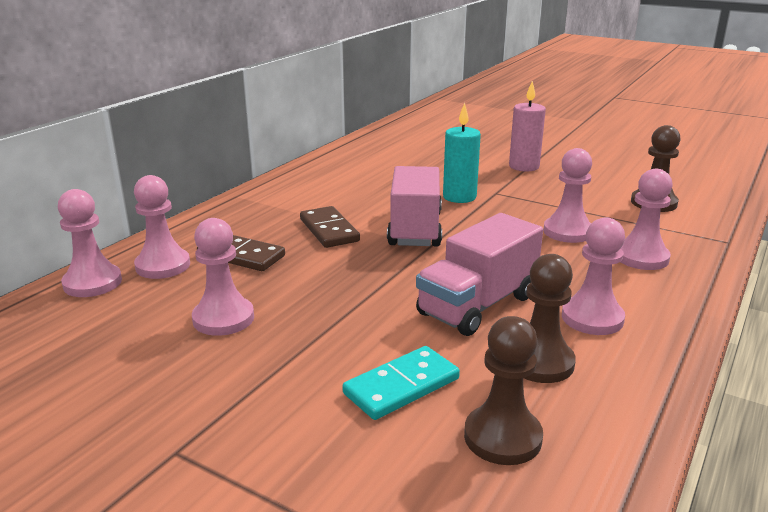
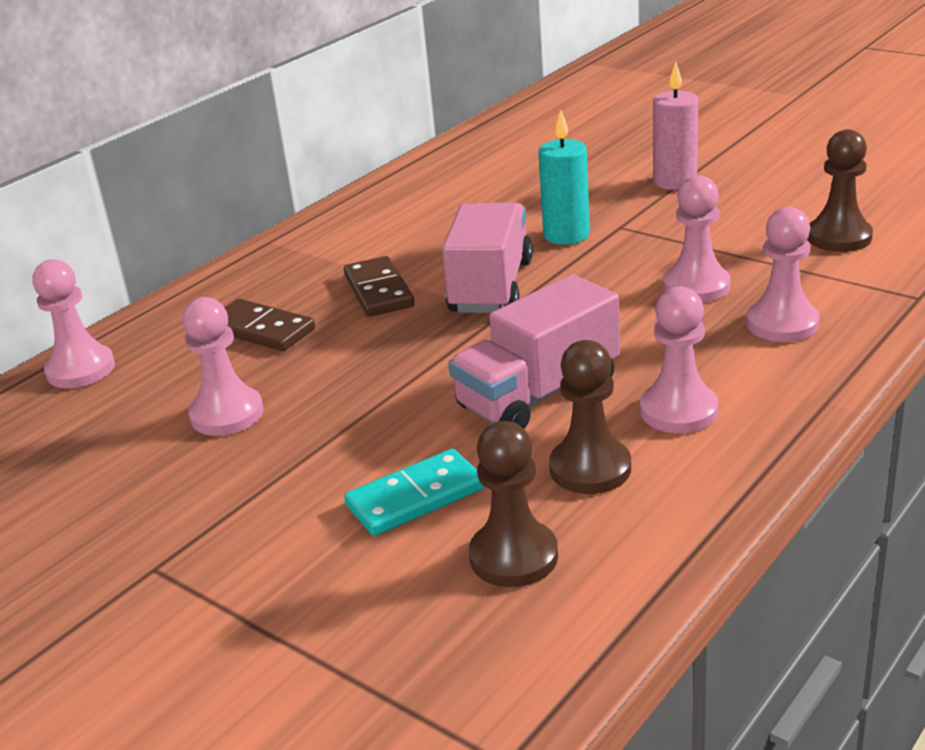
camera: 10 degrees right, 5 degrees up
pink pawn [134,175,190,279] -> none

